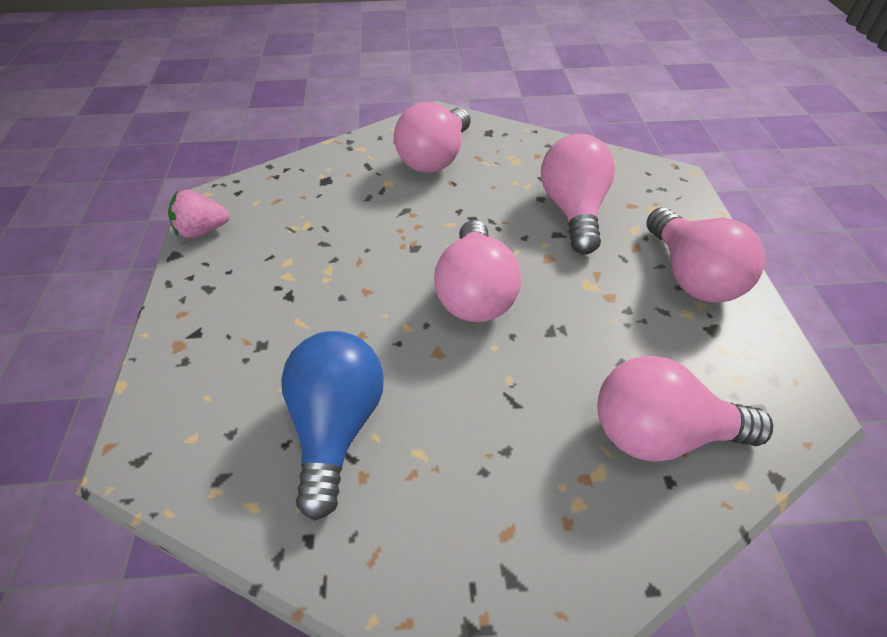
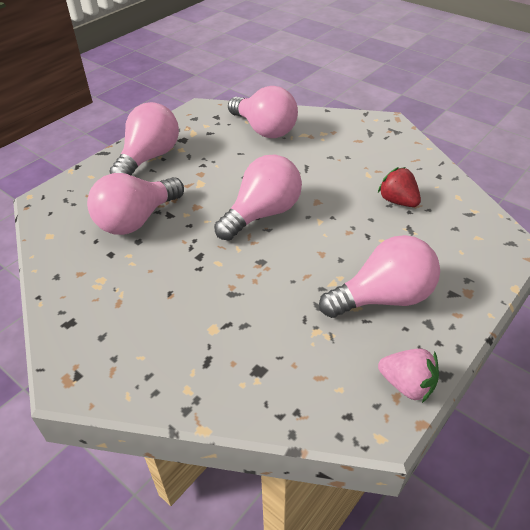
camera: 135 degrees left, 5 degrees down
blue light bulb [281,331,384,521] -> red strawberry [378,167,421,207]
pink light bulb [394,102,471,173] -> pink light bulb moved to [319,235,440,318]

